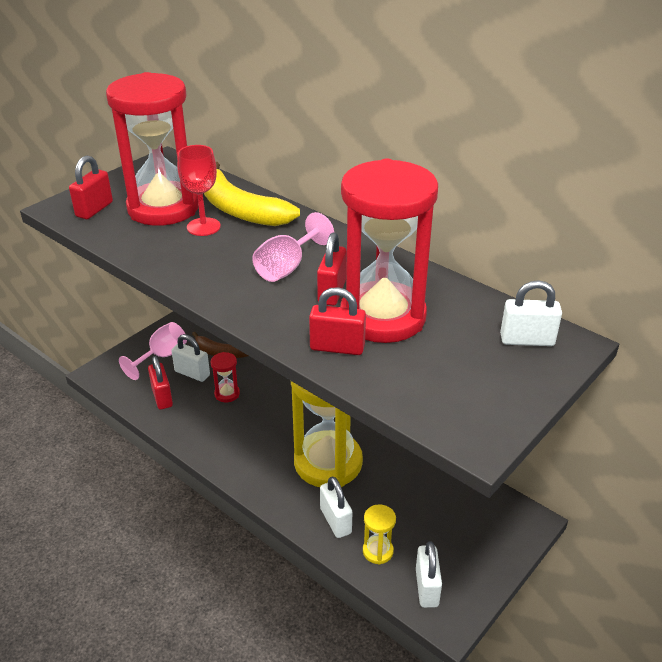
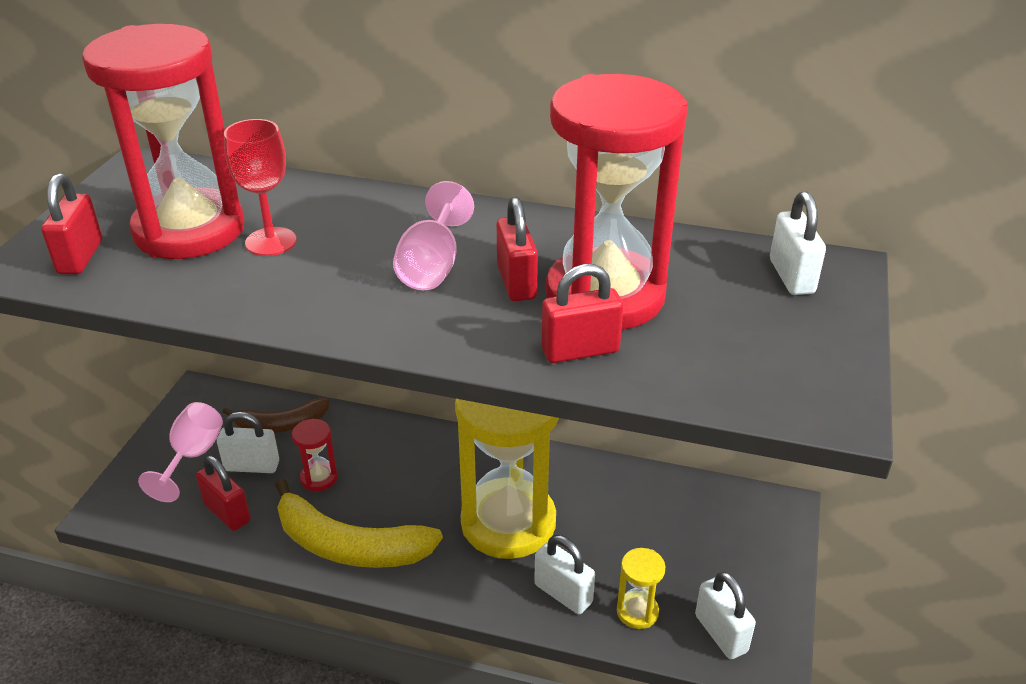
camera: 25 degrees left, 0 degrees up
yellow banana [204,162,300,226] -> yellow banana moved to [275,478,443,568]
white padlock [500,280,562,346] -> white padlock turned 75 degrees counterclockwise [770,191,826,295]

